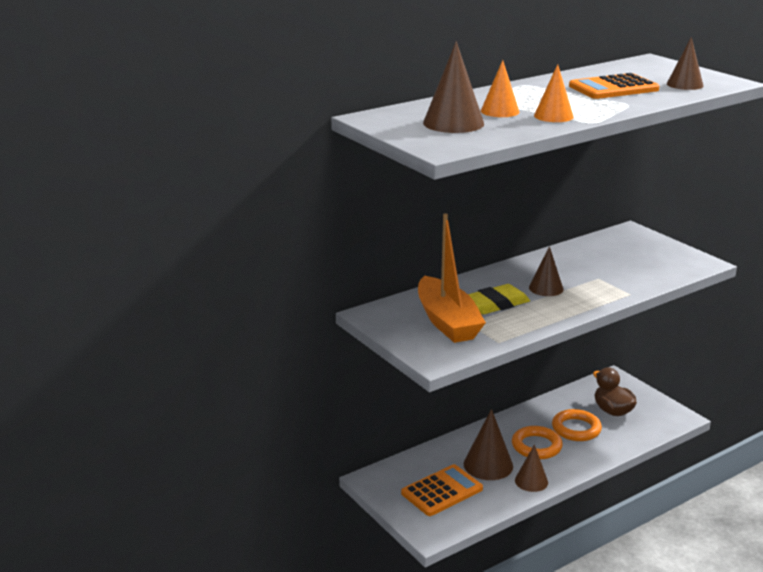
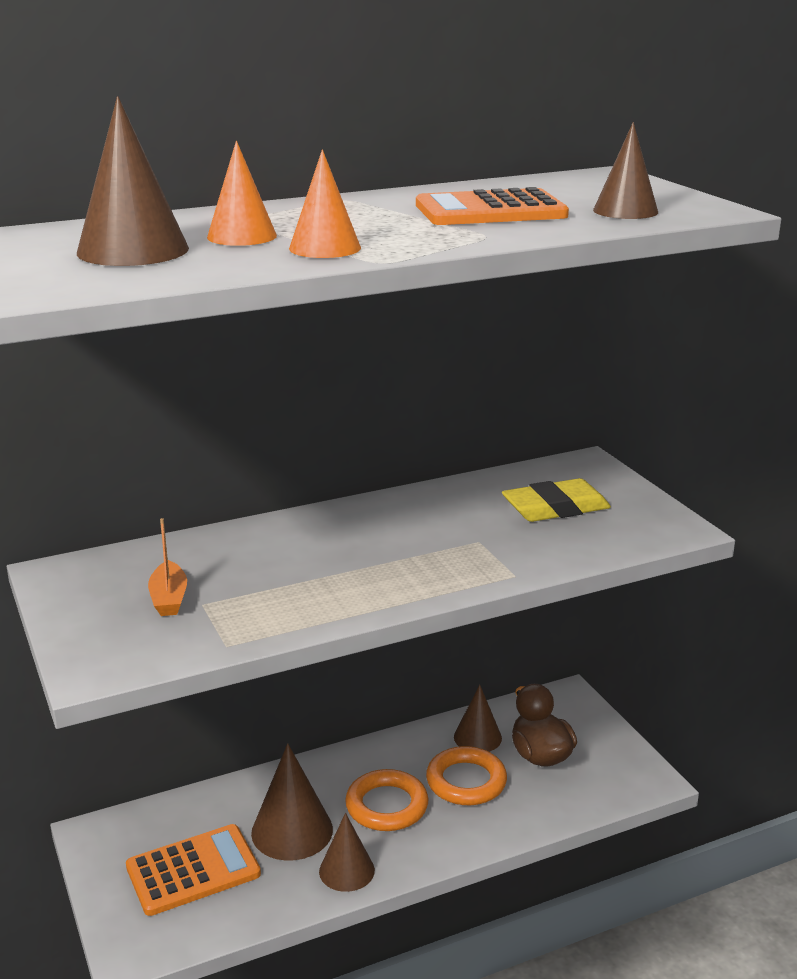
camera: 10 degrees right, 0 degrees up
orange boat [418,213,486,343] -> orange boat [148,518,187,616], size x0.44
yellow eraser [468,284,530,314] -> yellow eraser moved to [502,478,611,522]
brown cone [529,246,563,296] -> brown cone moved to [454,685,502,752]

